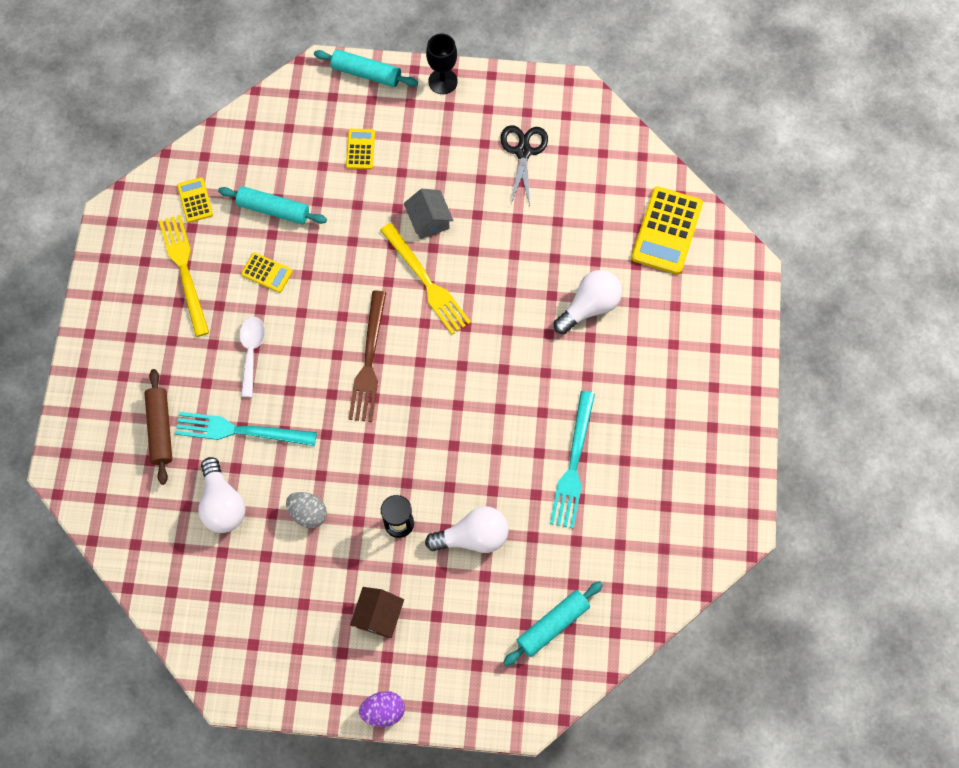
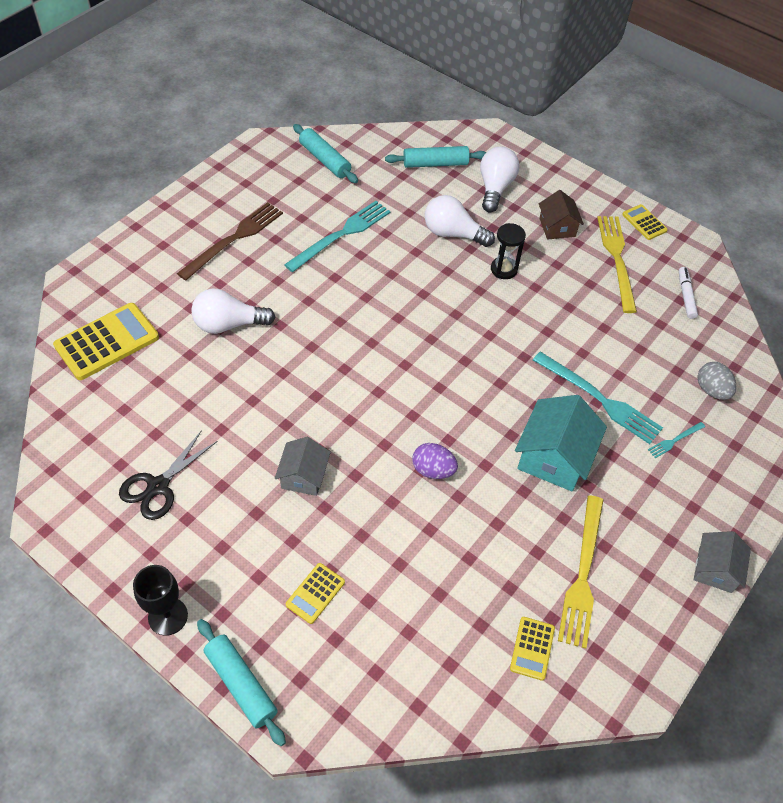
camera: 150 degrees left, 15 degrees down
brown rolling pin [145,369,172,485] -> turquoise fork [648,422,705,458]
white light bulb [198,457,246,533] -> white light bulb moved to [480,147,519,212]
turquoise rolling pin [218,186,327,224] -> turquoise rolling pin moved to [293,124,358,183]
white spoon [239,317,265,397] -> turquoise house [515,395,607,491]
yellow calculator [241,252,293,293] -> yellow calculator moved to [622,204,668,240]
grey egg [286,492,327,528] -> grey egg moved to [698,362,736,400]
brown fork [349,291,386,422] -> brown fork moved to [177,202,283,281]
brown house [350,587,404,638] -> brown house turned 60 degrees counterclockwise [539,190,584,240]
purple egg [359,691,405,727] -> purple egg moved to [412,443,458,479]
yellow fork [380,223,471,335] -> yellow fork moved to [597,216,637,313]
none -> white marker [679,267,698,319]
none -> grey house [694,531,751,593]

